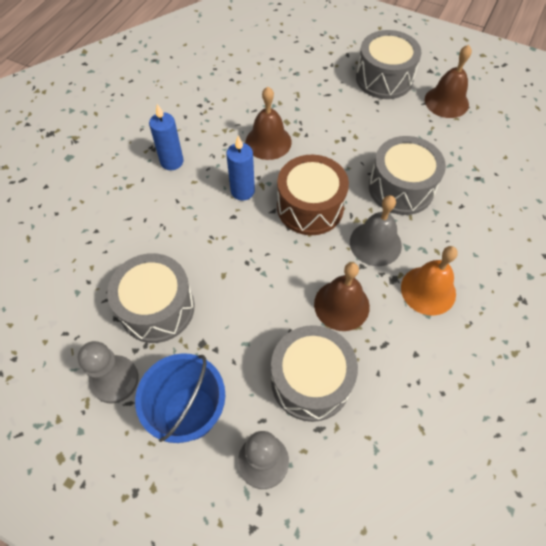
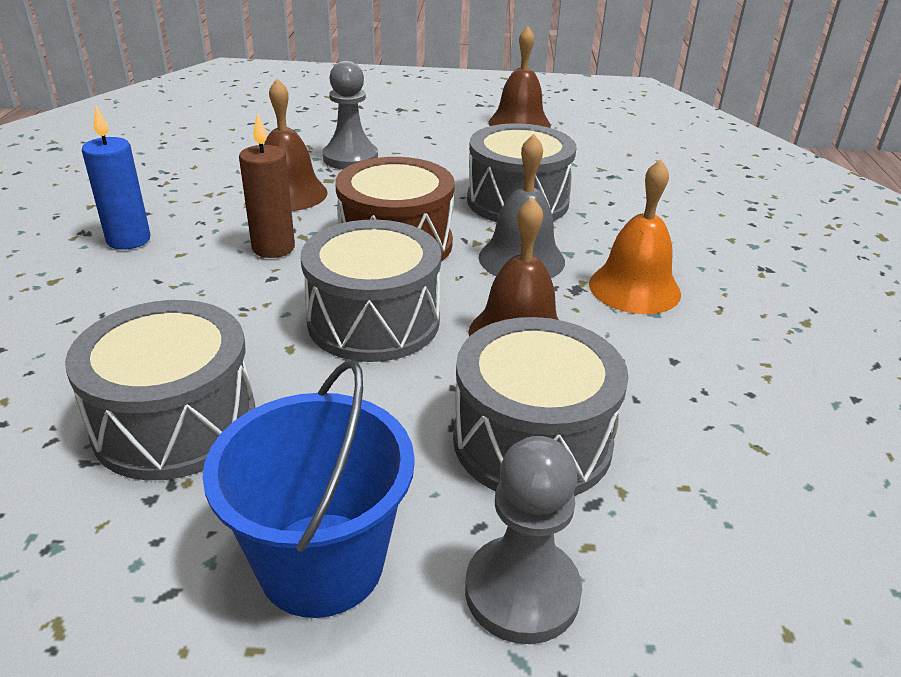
camera: 25 degrees left, 25 degrees down
grey pawn [78,341,139,404] -> grey pawn moved to [323,60,378,170]
blue candle [226,136,255,200] -> brown candle [239,113,295,258]
grey drum [356,30,421,99] -> grey drum moved to [301,220,441,362]

